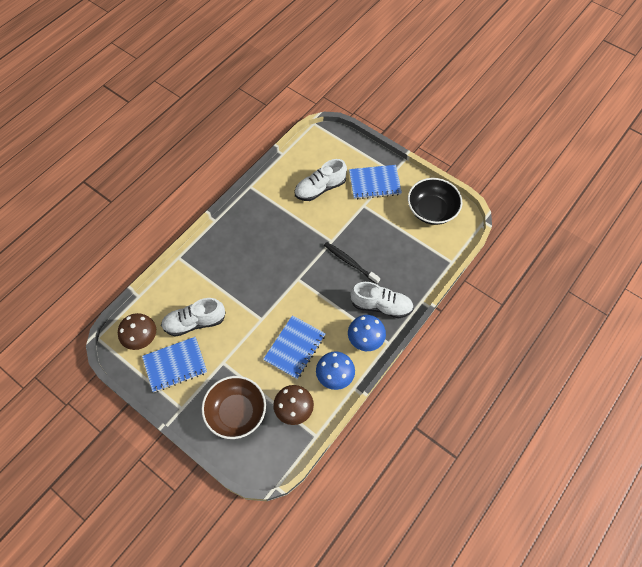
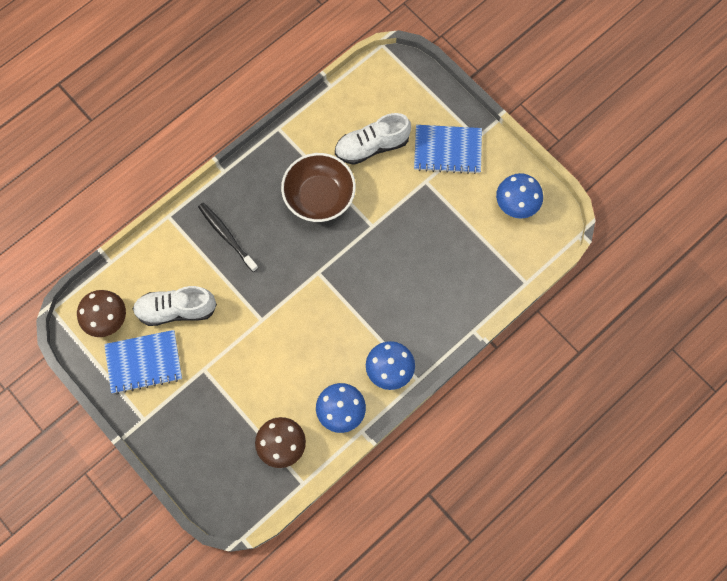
camera: 10 degrees right, 10 degrees up
brown bowl [202,376,266,439] -> brown bowl moved to [281,153,356,222]
blue notebook [263,315,326,379] -> none
black toothbrush [324,242,380,284] -> black toothbrush moved to [198,203,258,272]
white shoe [350,282,414,318] -> none
black bowl [408,178,462,225] -> blue mushroom [496,173,543,219]

